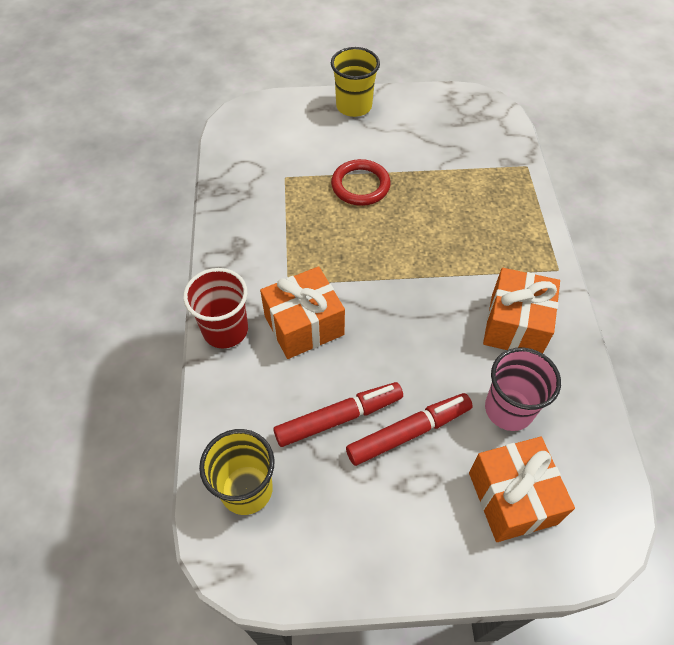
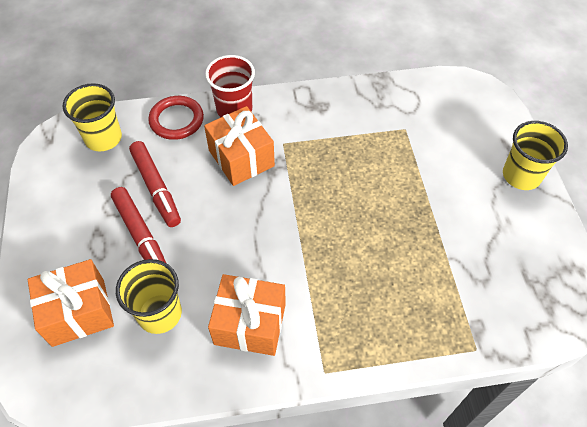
camera: 85 degrees right, 0 degrees up
red ring [331,159,391,206] -> red ring moved to [148,96,204,140]
pink cup [485,347,561,431] -> yellow cup [116,259,182,334]

